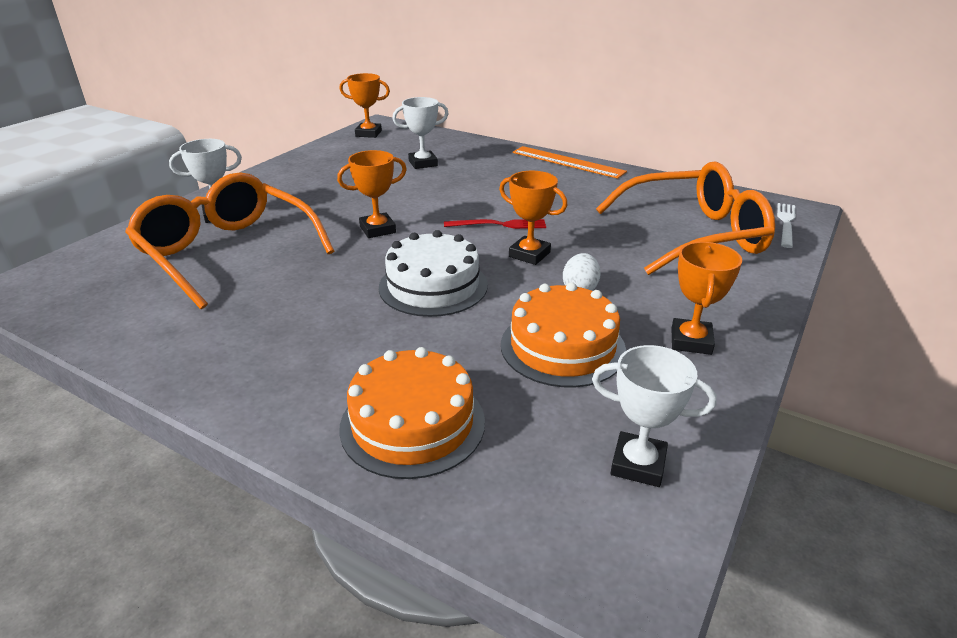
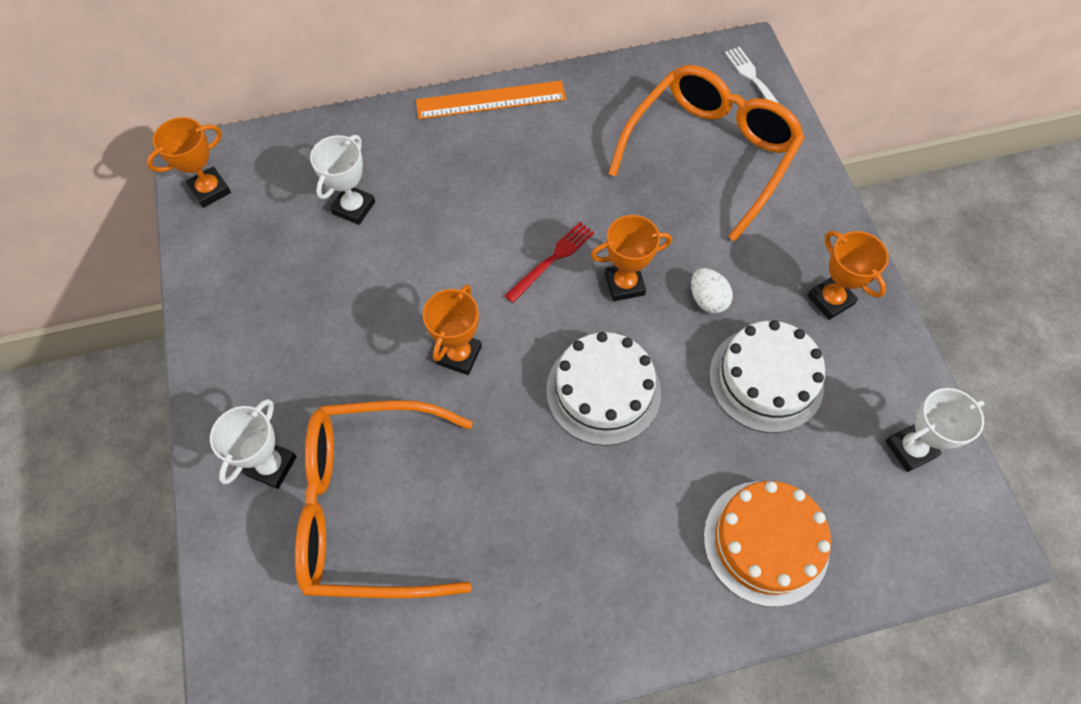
camera: 45 degrees left, 30 degrees up
orange cake [501,282,626,387] -> white cake [709,320,825,433]

